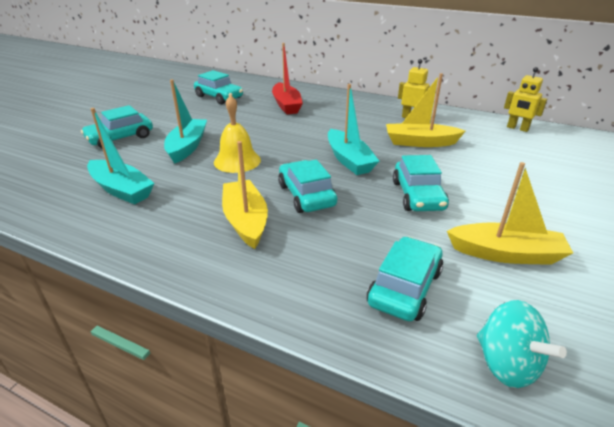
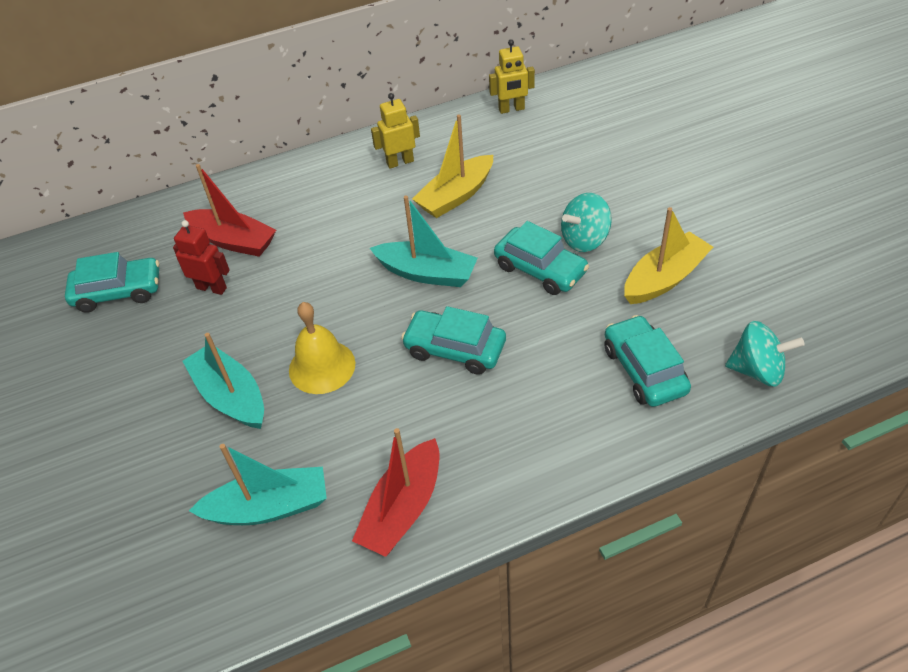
camera: 45 degrees left, 15 degrees up
turquoise car [81,105,153,149] -> none
yellow boat [222,141,268,249] -> none
none -> red robot [173,220,230,295]
none -> red boat [352,428,439,557]
none -> turquoise spinning top [561,193,612,252]

